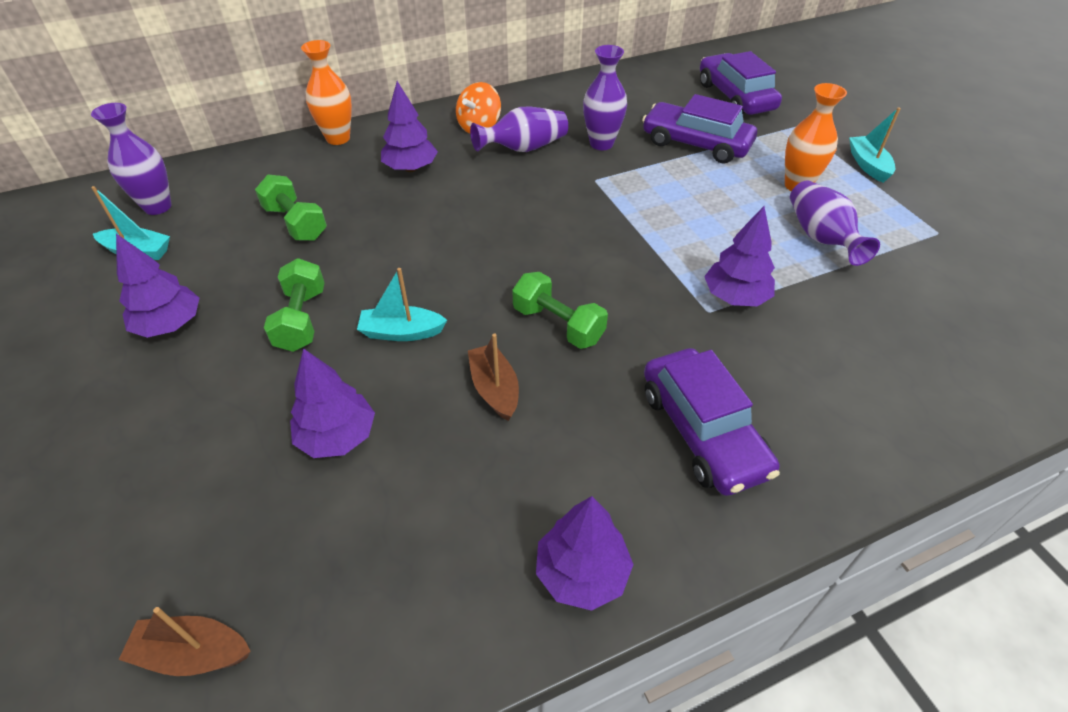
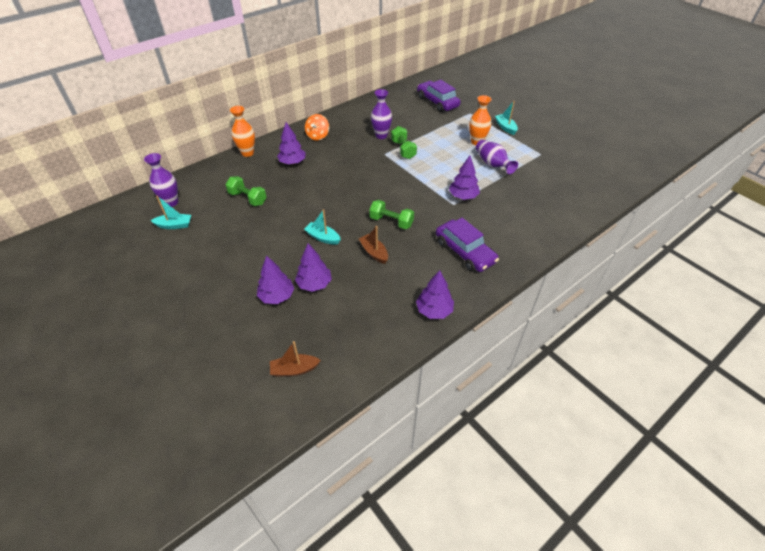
camera: 15 degrees left, 0 degrees up
purple tree [116,234,199,338] -> purple tree moved to [257,255,294,304]
green dumbbell [264,258,324,352] -> green dumbbell moved to [391,126,417,159]
turquoise boat [357,268,447,341] -> turquoise boat turned 45 degrees clockwise [304,209,341,245]
purple vase [470,107,568,152] -> none
purple car [642,94,757,163] -> none

